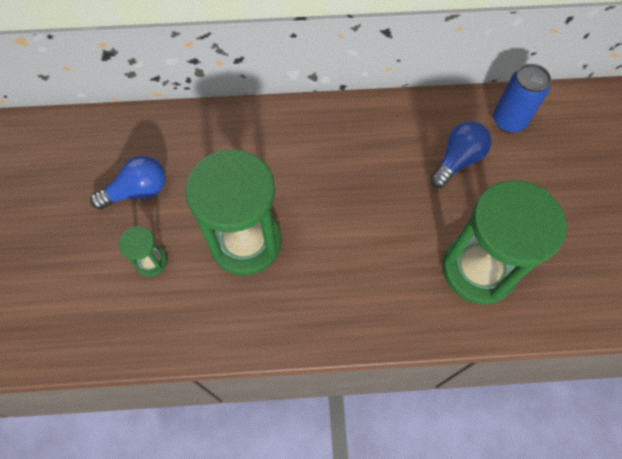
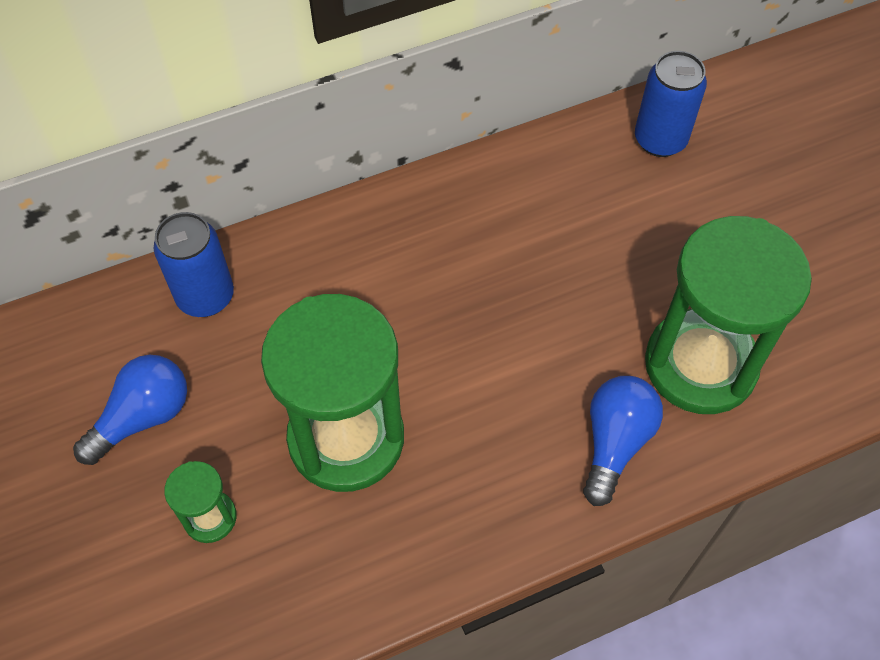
camera: 20 degrees left, 5 degrees down
blue light bulb [430,121,491,188] -> blue light bulb moved to [583,376,663,506]
none -> blue can [153,212,234,317]

